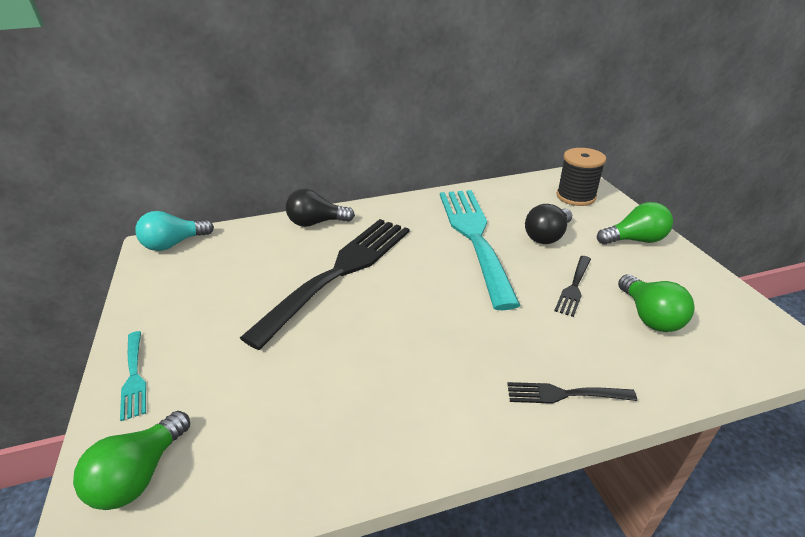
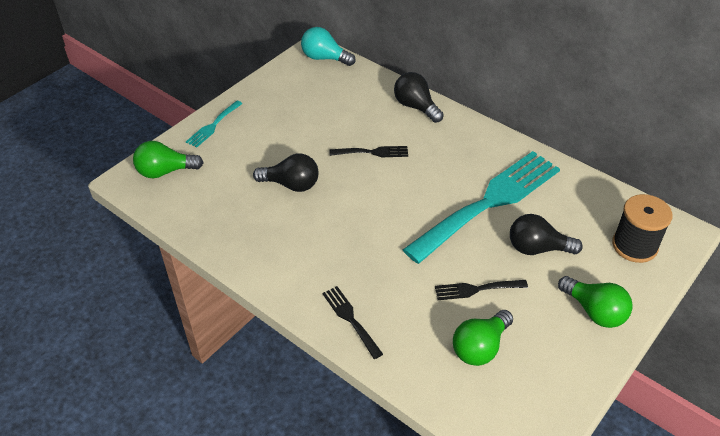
camera: 55 degrees right, 10 degrees up
black fork [240,219,410,350] -> black fork [329,146,408,157], size x0.42
none -> black light bulb [253,154,319,192]

